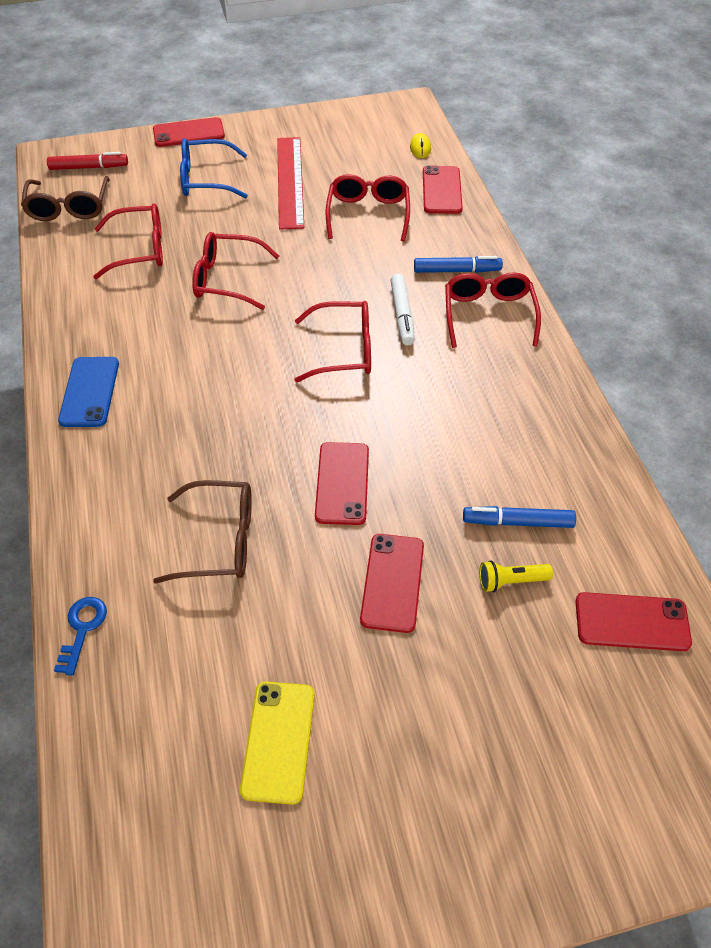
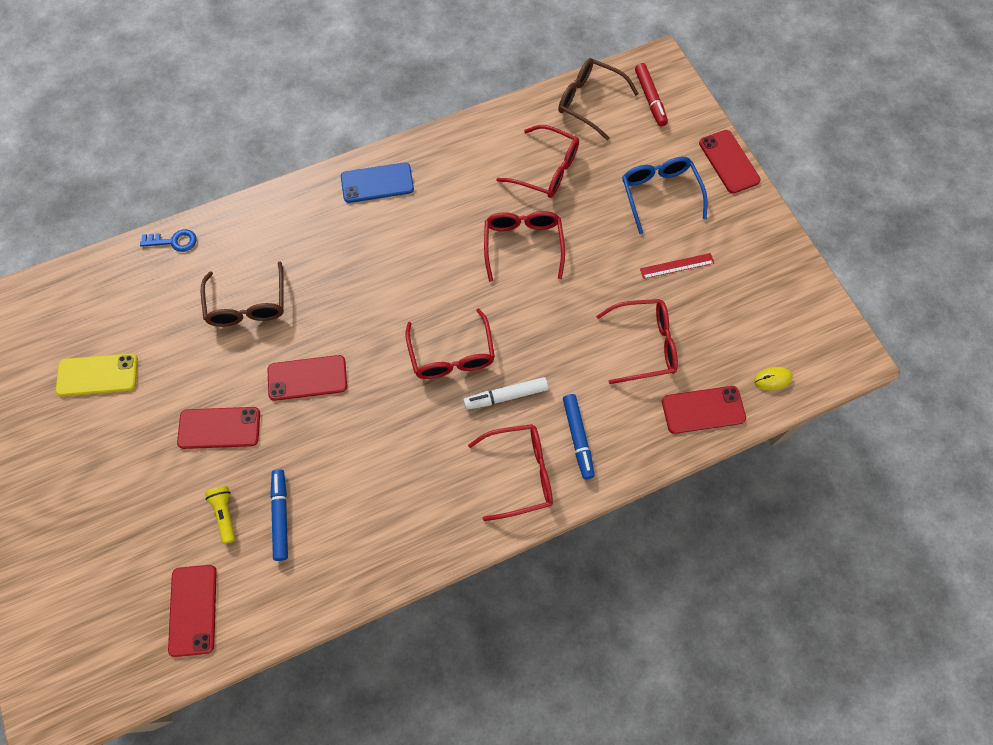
camera: 80 degrees right, 15 degrees up
brown glasses [21,176,110,221] -> brown glasses turned 45 degrees clockwise [558,58,639,140]
red glasses [93,203,163,279] -> red glasses turned 45 degrees counterclockwise [496,125,579,198]
red ruler [277,137,304,230] -> red ruler [640,253,714,279], size x0.49

